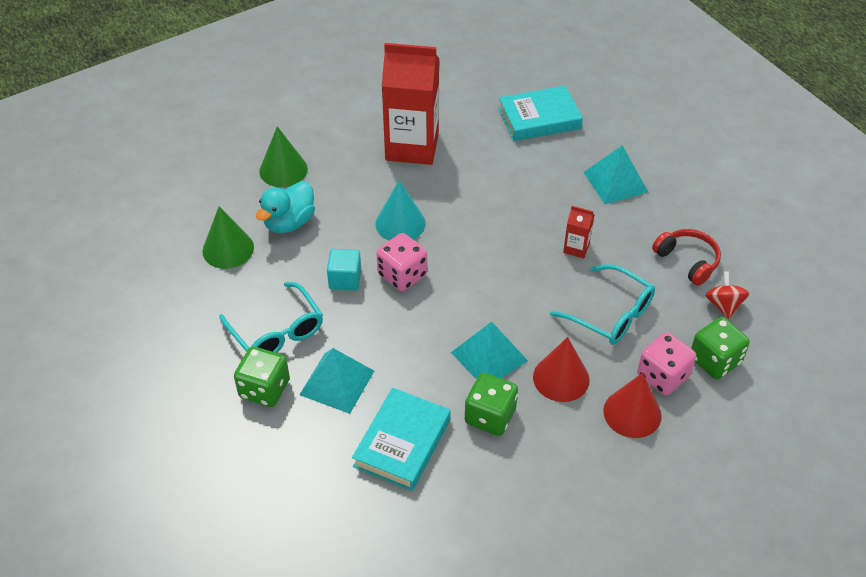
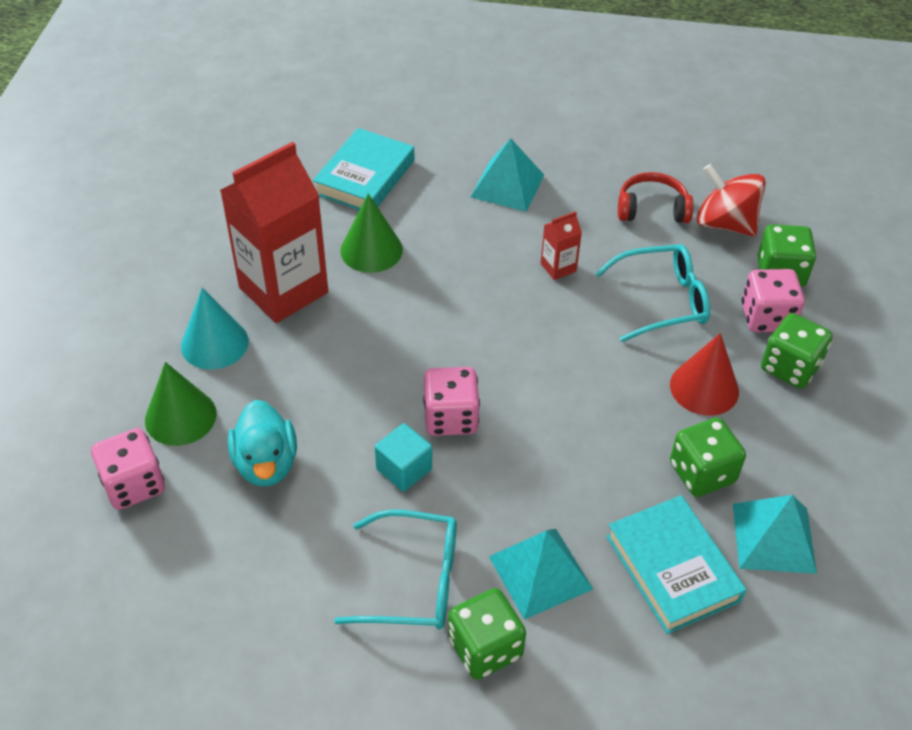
camera: 50 degrees left, 0 degrees up
green cone [202,206,254,269] -> green cone moved to [340,193,403,273]
turquoise cone [375,180,426,241] -> turquoise cone moved to [181,288,249,370]
turquoise pyramid [451,322,528,379] -> turquoise pyramid moved to [733,495,817,574]
red cone [603,373,662,438] -> green dice [761,313,832,389]
red spinning top [705,271,750,319] -> red spinning top [697,164,766,237], size x1.59
none -> pink dice [91,428,165,510]

